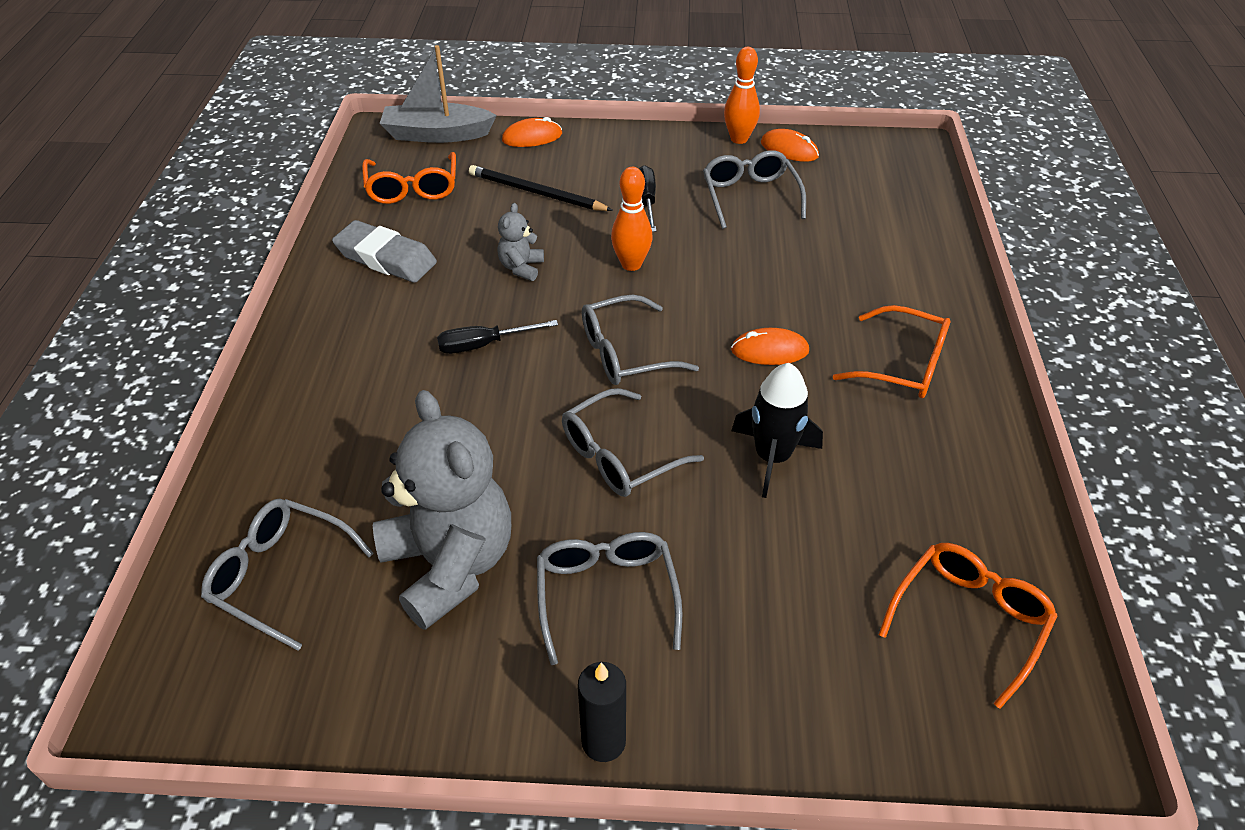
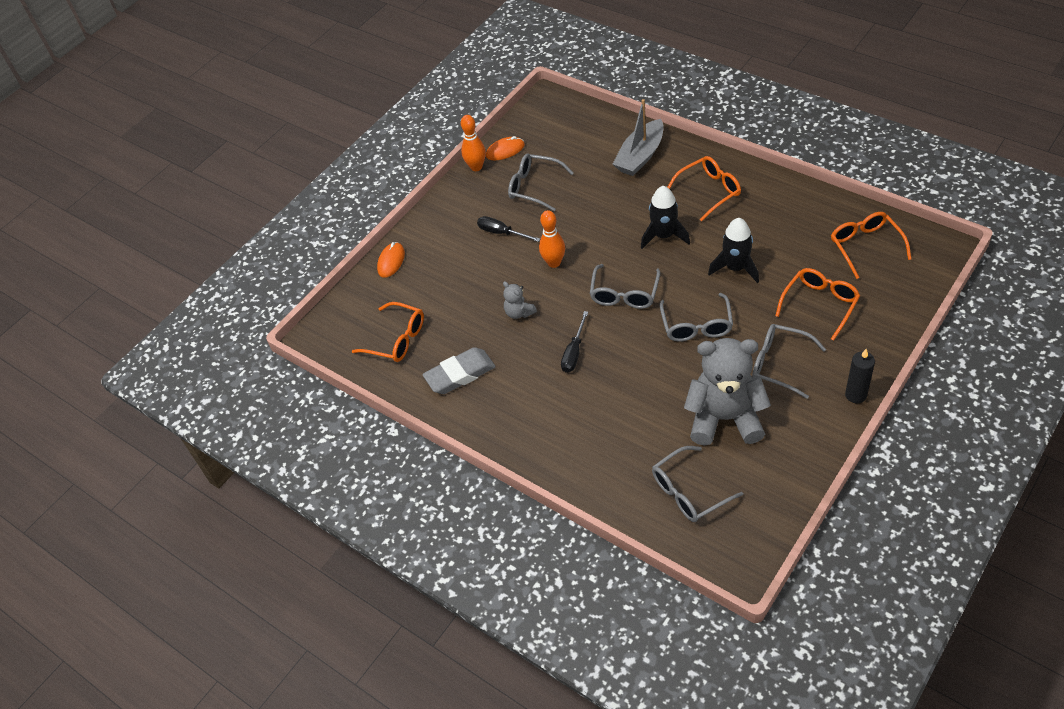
camera: 50 degrees left, 5 degrees up
grey boat [380,45,497,143] -> grey boat moved to [613,99,664,176]
black pencil [469,165,613,211] -> none
orange mouse [731,328,809,365] -> black rocket [641,186,690,249]
none -> orange glasses [775,268,860,341]

